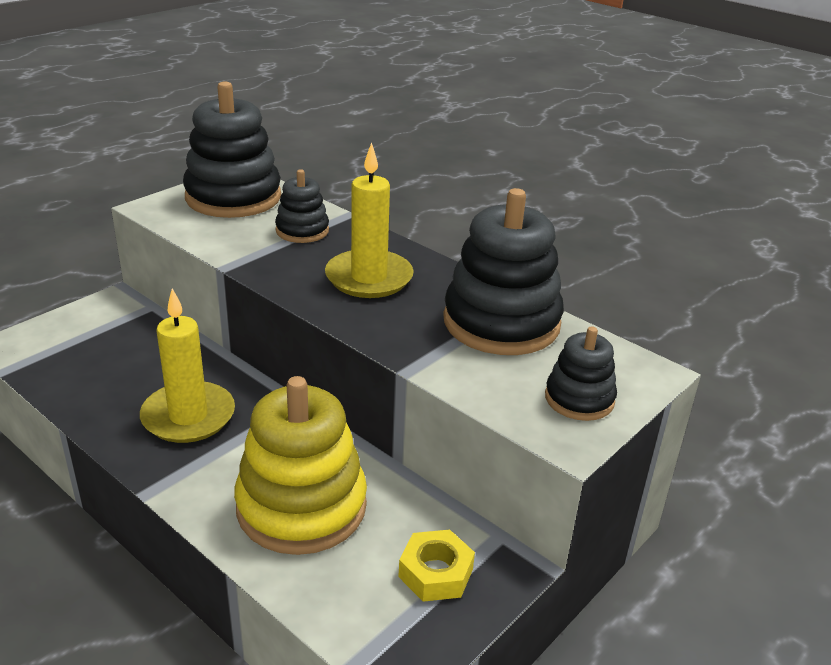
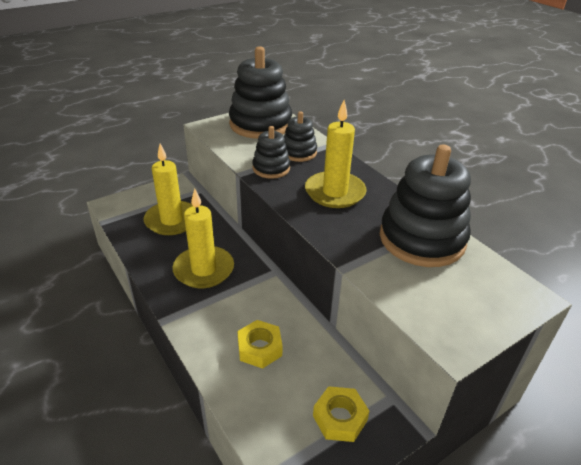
camera: 15 degrees right, 5 degrees up
yellow stacking toy [234,376,367,555] -> yellow nut [237,320,283,369]
black stacking toy [545,326,617,421] -> black stacking toy moved to [252,126,290,179]
none -> yellow candle [144,144,193,235]

